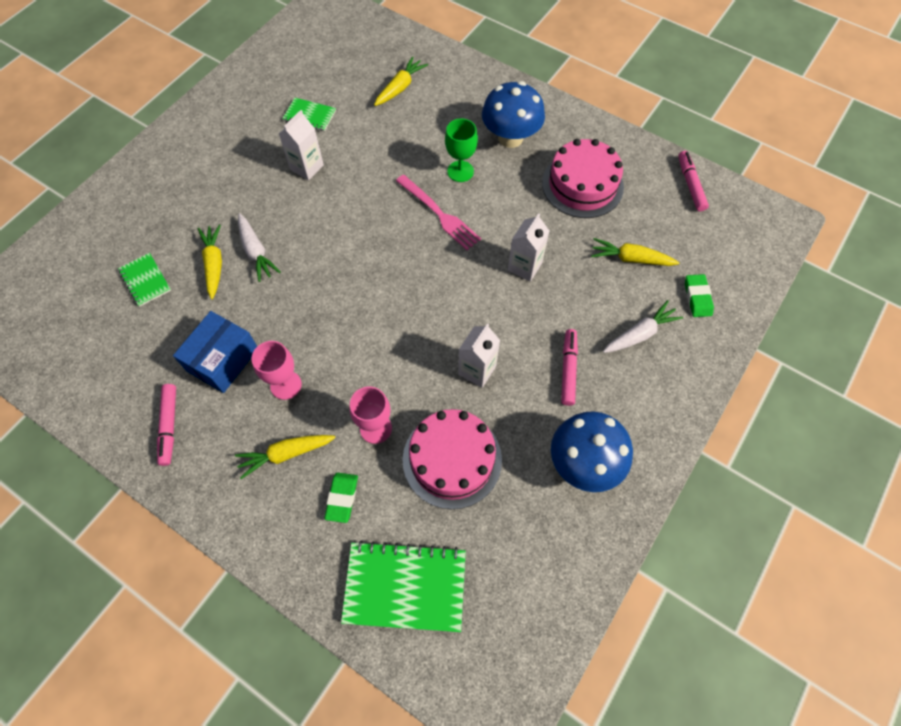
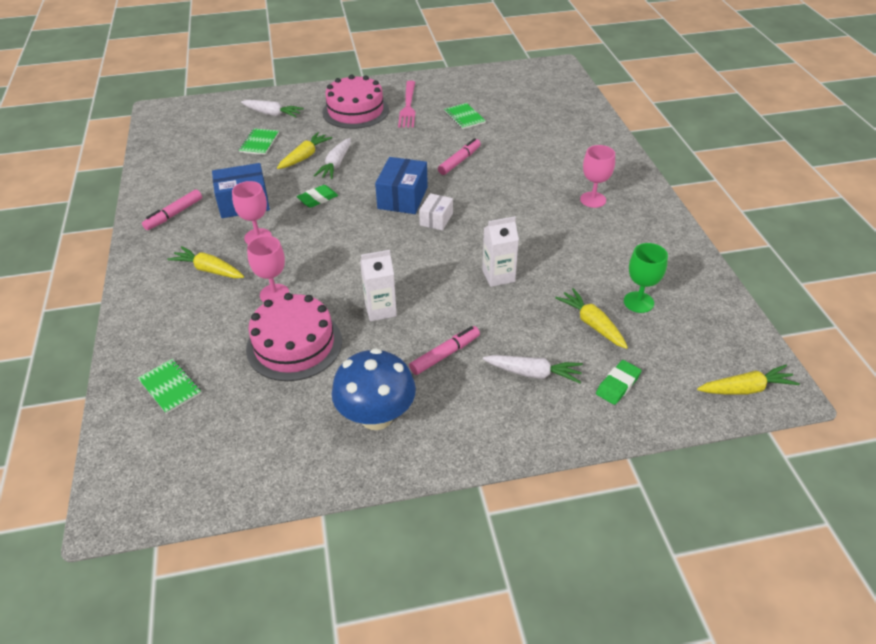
camera: 45 degrees right, 20 degrees down
white carton [279,110,324,180] -> none
green eraser [324,473,358,523] -> green eraser moved to [297,185,338,208]
green notebook [341,540,466,632] -> green notebook [138,359,201,414], size x0.54
yellow carrot [374,56,428,106] -> yellow carrot moved to [697,365,800,395]
pink fork [396,175,481,250] -> pink fork moved to [398,81,415,128]
green goblet [445,118,478,182] -> green goblet moved to [624,243,668,313]
blue mushroom [482,81,545,148] -> pink goblet [580,145,615,208]
pink cake [542,139,624,218] -> pink cake moved to [322,75,389,129]
pink marker [678,151,709,212] -> pink marker moved to [438,138,481,175]
none -> white carrot [241,100,304,118]
none -> blue box [375,157,428,214]
none -> white box [419,193,453,231]

